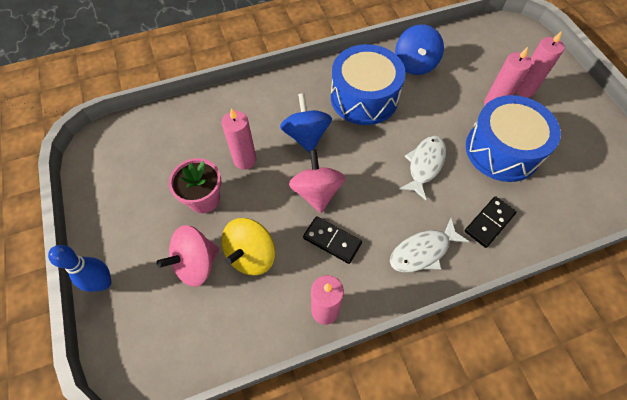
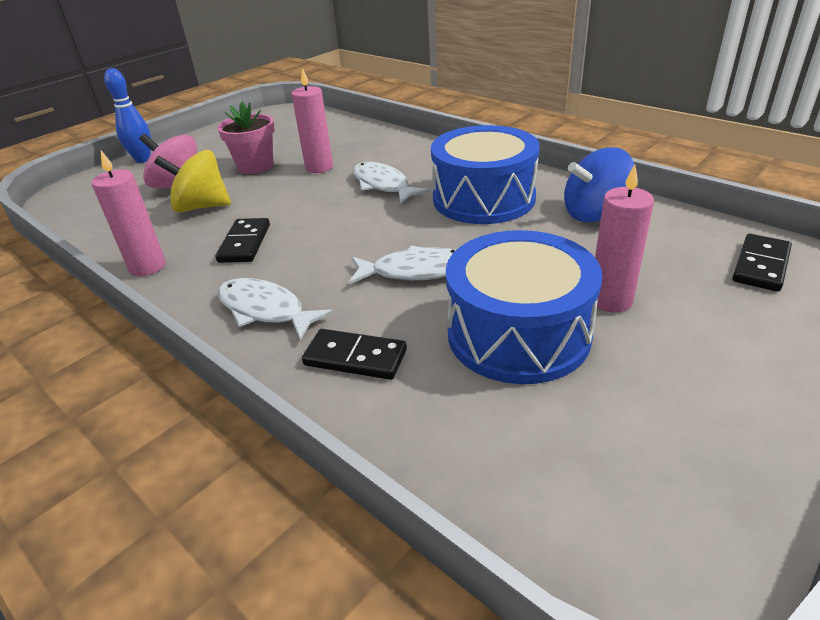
camera: 65 degrees right, 25 degrees down
blue spinning top [280,93,332,153] -> white fish [353,162,430,204]
pink spinning top [289,149,345,213] -> none
pink candle [515,31,565,98] -> none
none -> black domino [732,234,792,291]

